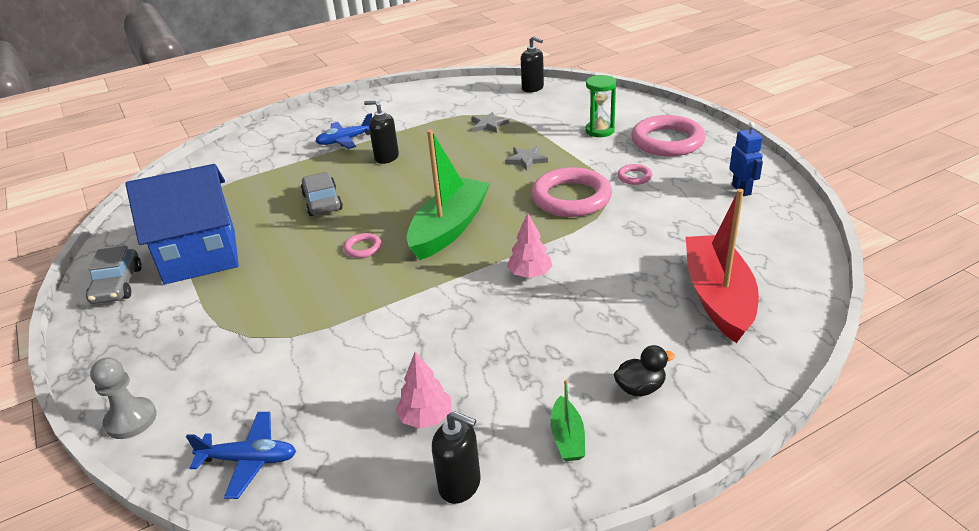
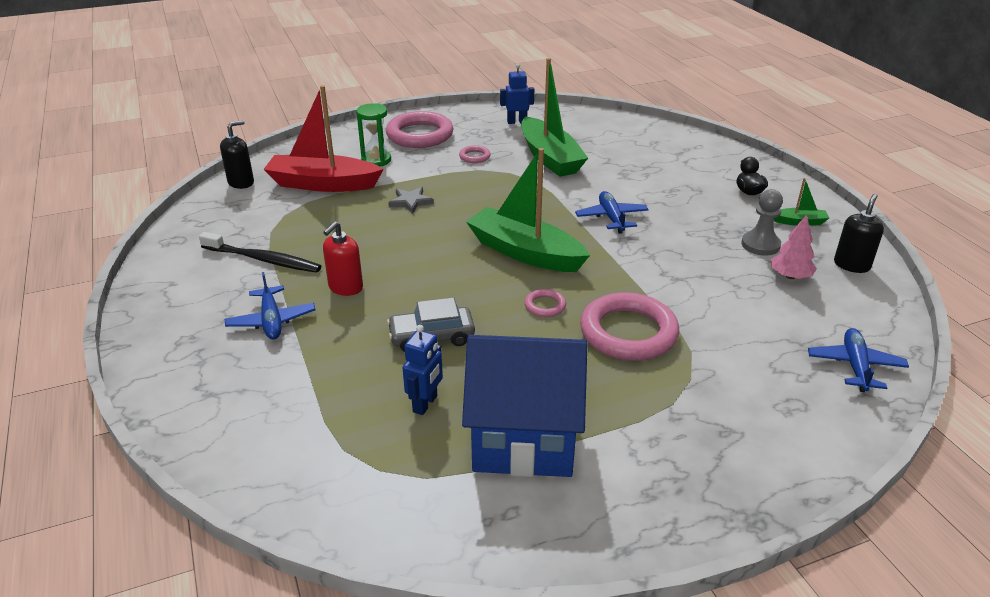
camera: 85 degrees left, 0 degrees up
grey car [86,246,142,304] -> none
grey pawn [90,357,156,439] -> grey pawn moved to [741,189,783,256]
blue house [126,164,239,284] -> blue house turned 75 degrees counterclockwise [462,335,587,477]
black soap dispenser [364,100,399,164] -> red soap dispenser [323,221,363,296]
grey star [471,112,509,133] -> none
pink tree [507,213,553,278] -> blue plane [575,191,649,234]
pink ring [531,167,612,217] -> pink ring moved to [580,292,679,361]
red boat [685,189,759,343] -> red boat moved to [263,85,383,192]
none -> black toothbrush [199,232,321,273]
none -> blue robot [403,325,443,415]
none -> green boat [521,58,588,177]

